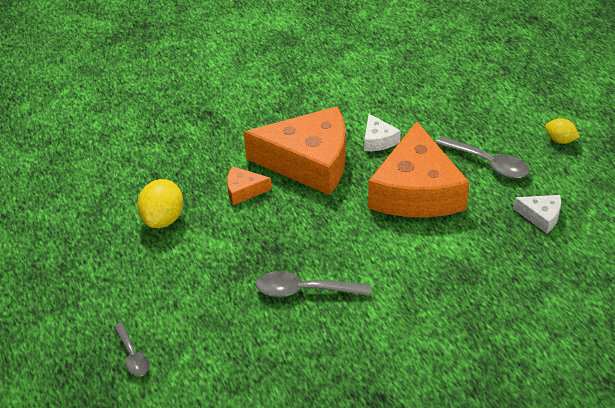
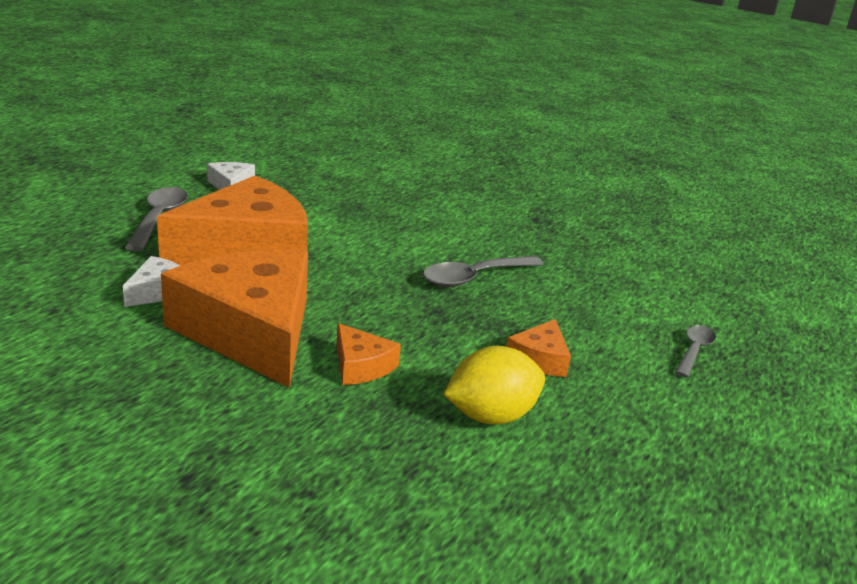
camera: 130 degrees left, 15 degrees down
grey spoon [255,271,371,297] -> grey spoon turned 90 degrees clockwise [423,256,543,287]
yellow lemon [545,118,580,144] -> none
none -> orange cheese [506,319,571,377]

